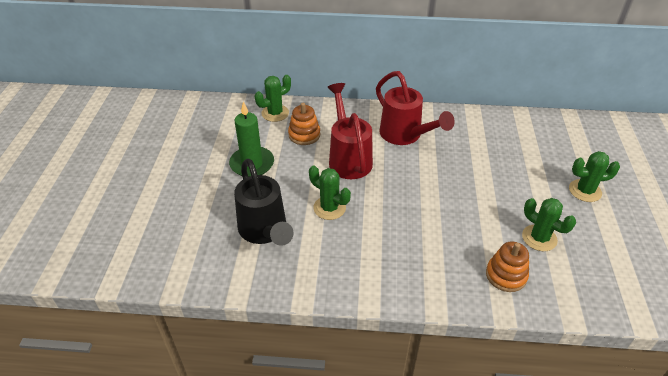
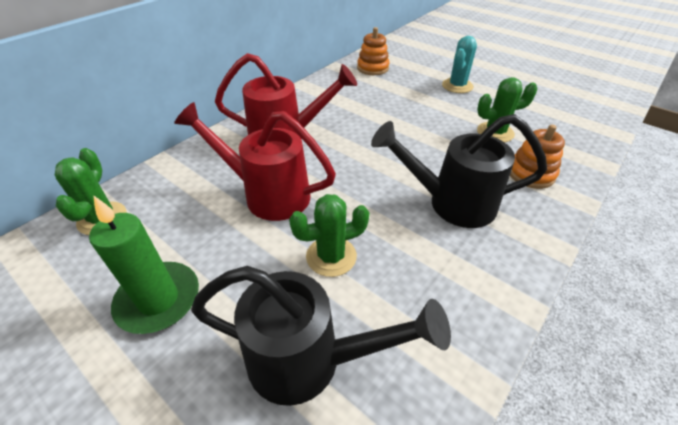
camera: 55 degrees left, 0 degrees up
orange stacking toy [288,103,320,145] -> orange stacking toy moved to [357,27,390,75]
green cactus [569,151,620,202] -> turquoise cactus [442,36,477,93]
none -> black watering can [371,114,547,228]

